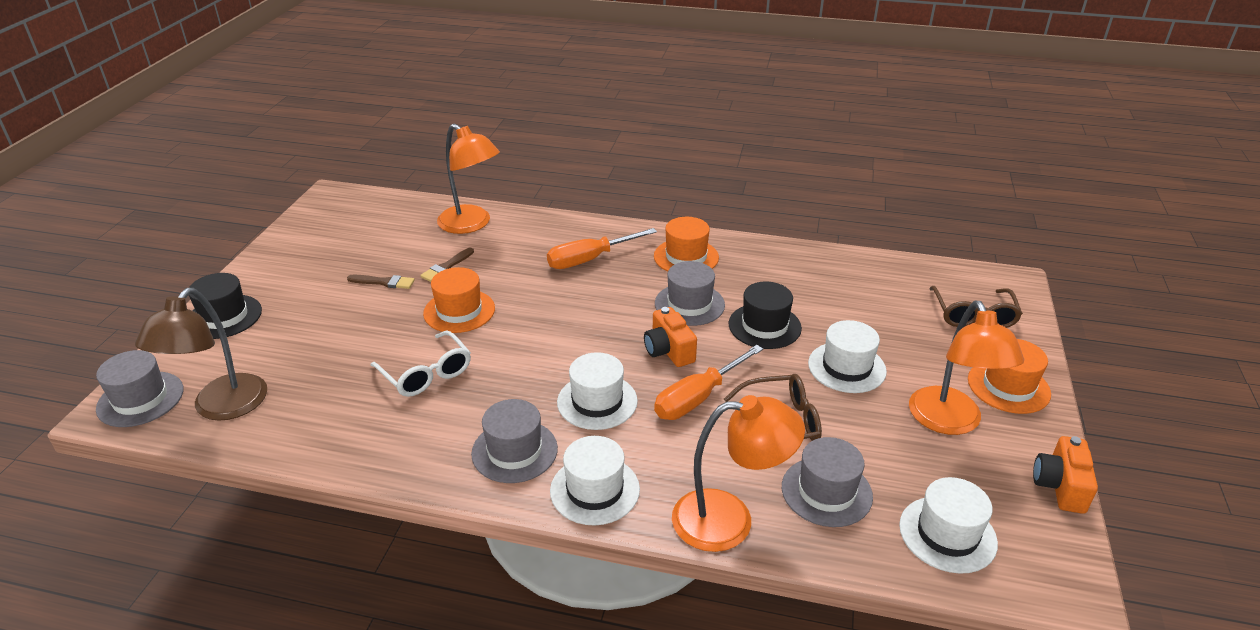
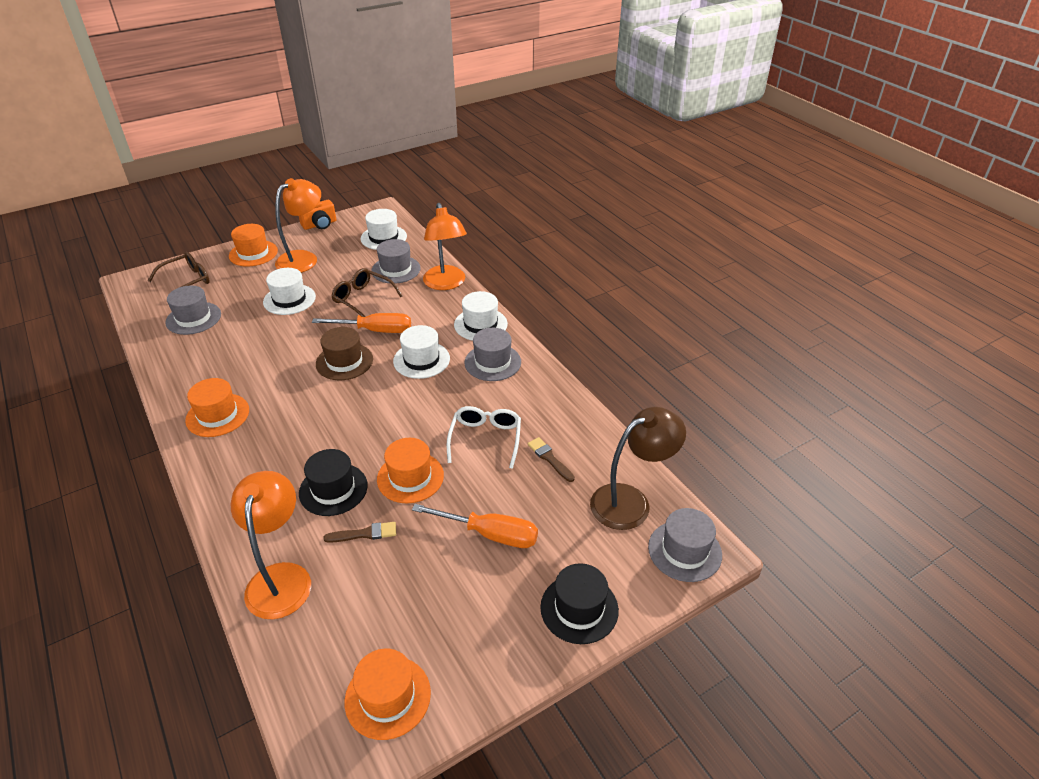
camera: 135 degrees left, 5 degrees up
brown brush [347,275,415,289] -> brown brush moved to [528,437,575,482]
orange screwdriver [547,228,657,269] -> orange screwdriver moved to [412,504,538,548]
orange camera [644,307,697,367] -> brown hat [316,327,373,380]
grey hat [655,261,725,326] -> grey hat moved to [165,285,221,335]
orange lamp [672,395,805,552] -> orange lamp turned 150 degrees counterclockwise [423,203,467,290]
black hat [729,281,802,349] -> black hat moved to [299,449,368,516]
none -> orange hat [344,649,431,740]

